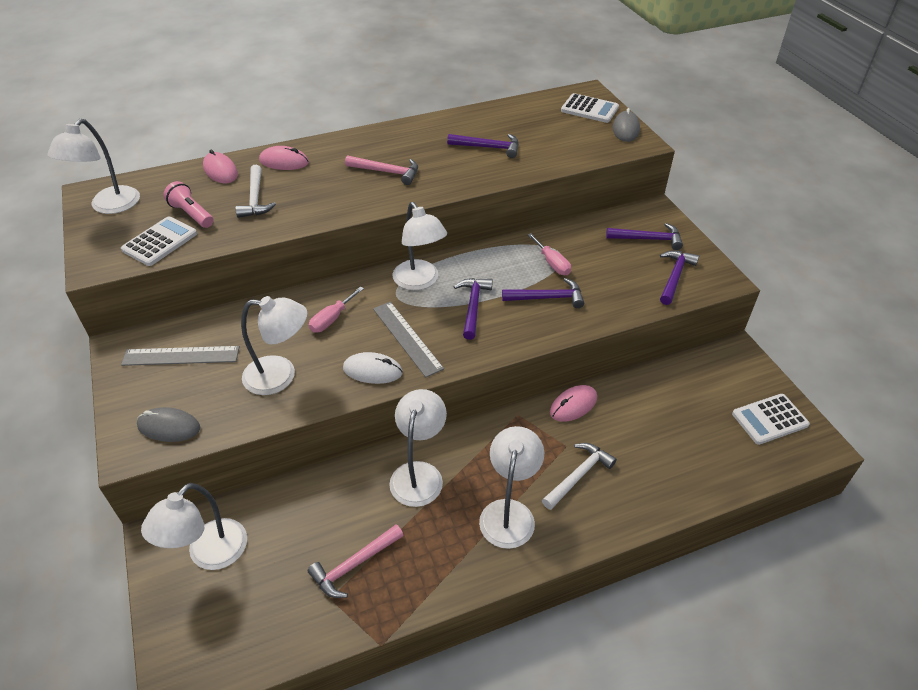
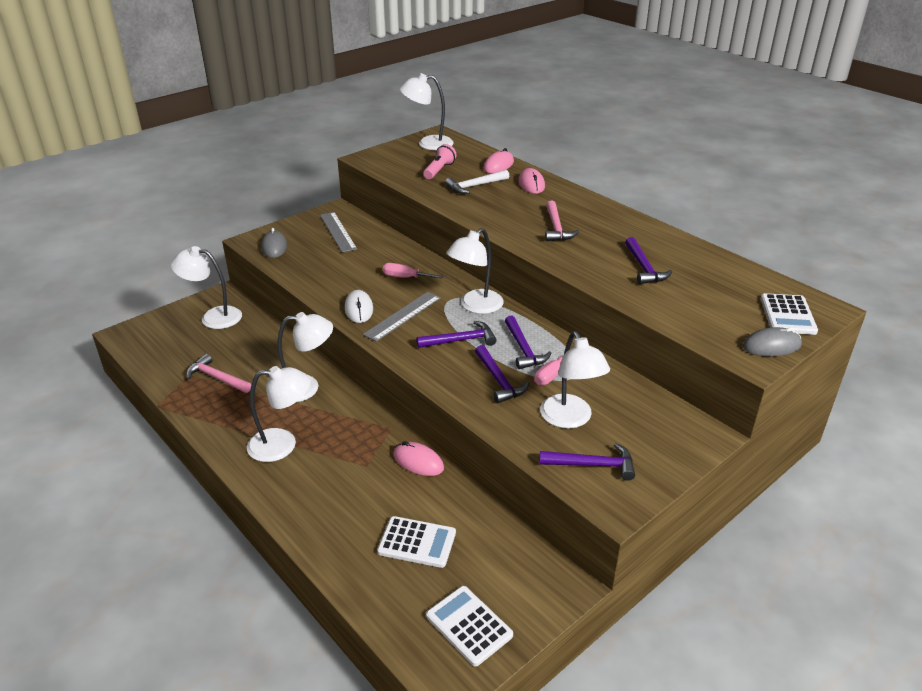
camera: 70 degrees right, 10 degrees down
white calculator [121,216,197,266] -> white calculator moved to [377,516,456,568]
white lamp [241,296,307,395] -> white lamp moved to [540,331,610,428]
white hammer [542,443,617,510] -> none
purple hammer [606,223,683,250] -> purple hammer moved to [505,316,551,369]

